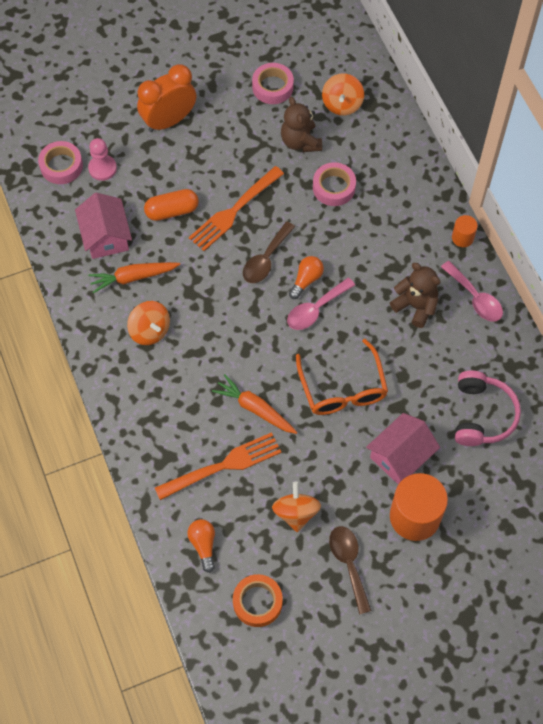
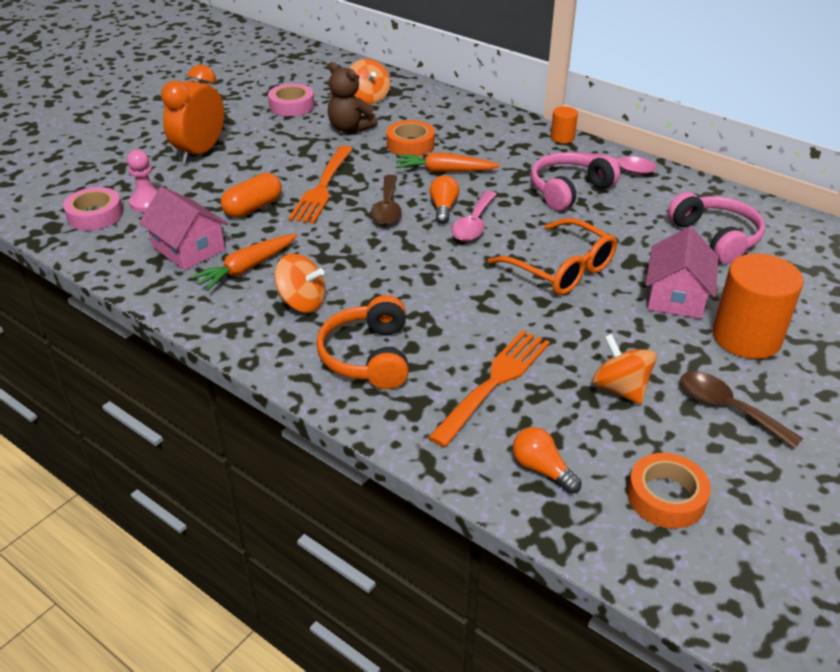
camera: 30 degrees left, 25 degrees down
orange carrot [212,374,297,434] -> orange carrot moved to [395,152,500,172]
pink tape [313,162,356,206] -> orange tape [386,120,435,156]
brown teddy bear [390,263,441,328] -> pink headphones [531,152,620,211]
none -> orange headphones [316,295,409,389]

